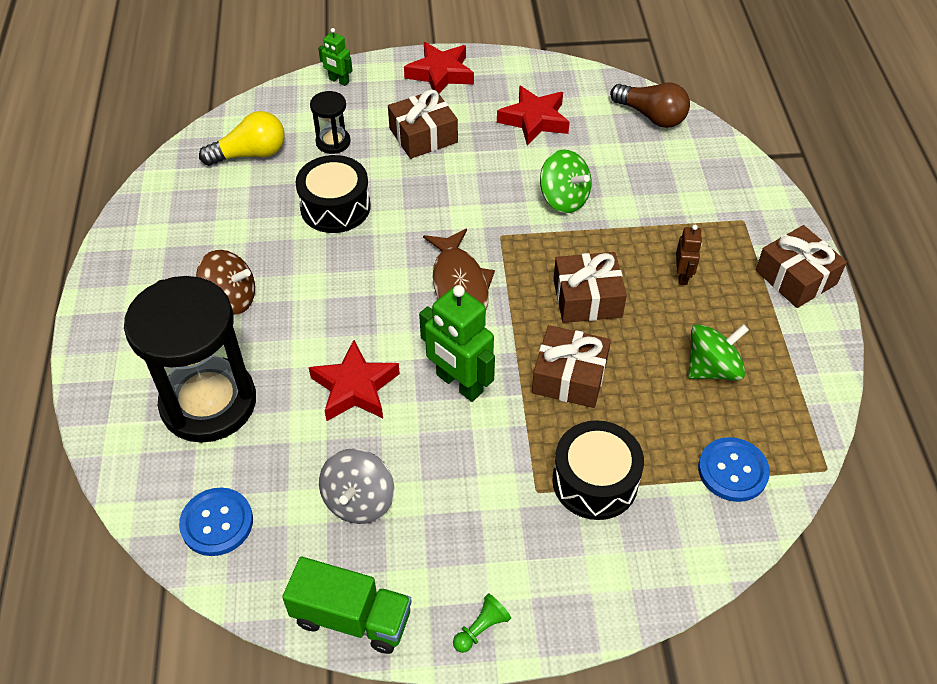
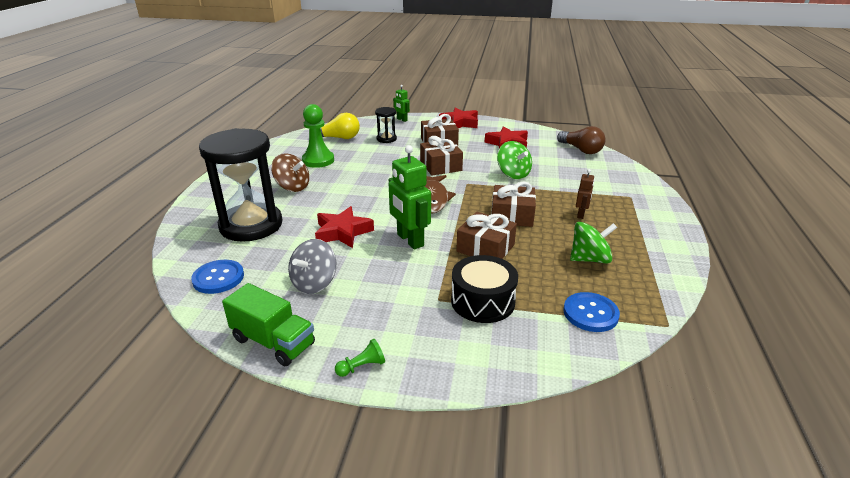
camera: 15 degrees right, 20 degrees down
black drum [296,155,371,233] -> none
brown gift [755,225,847,308] -> brown gift moved to [420,136,463,175]
none -> green pawn [302,104,334,168]

